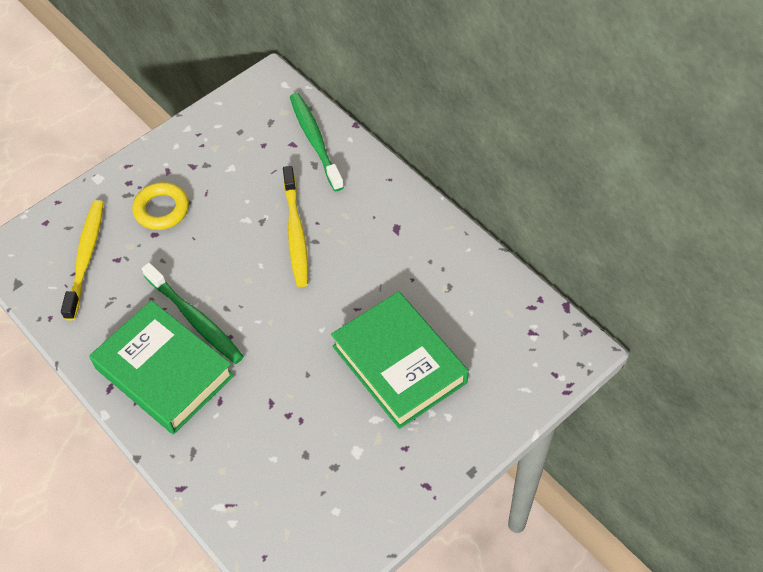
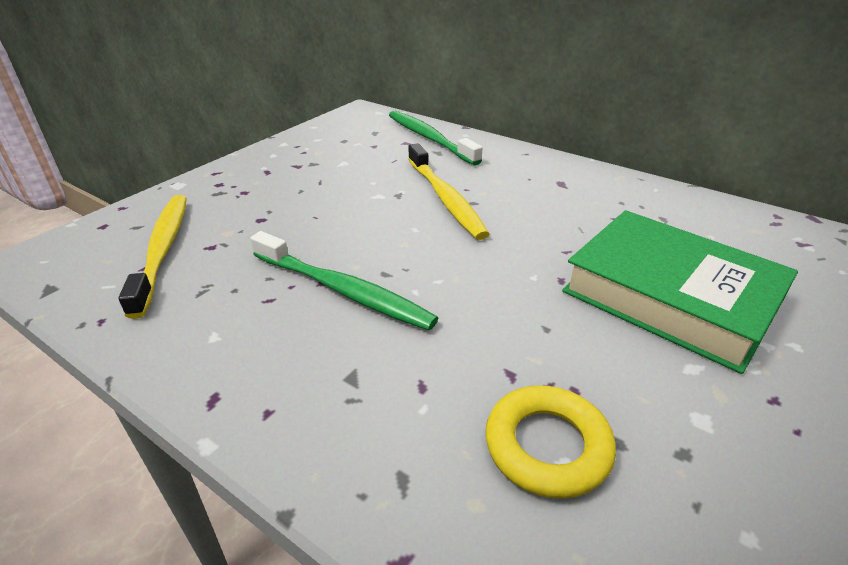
camera: 15 degrees left, 20 degrees down
green book [89,300,234,434] -> none
yellow ring [132,182,189,230] -> yellow ring moved to [485,385,616,499]

